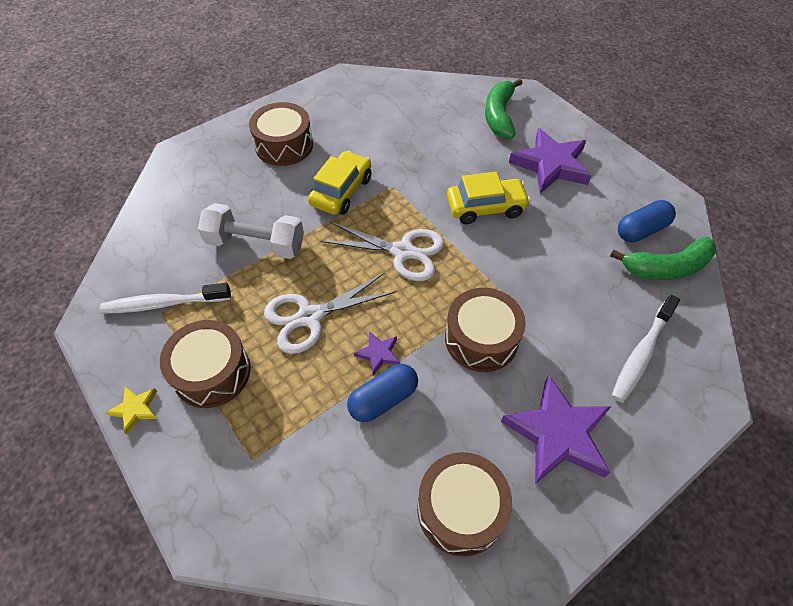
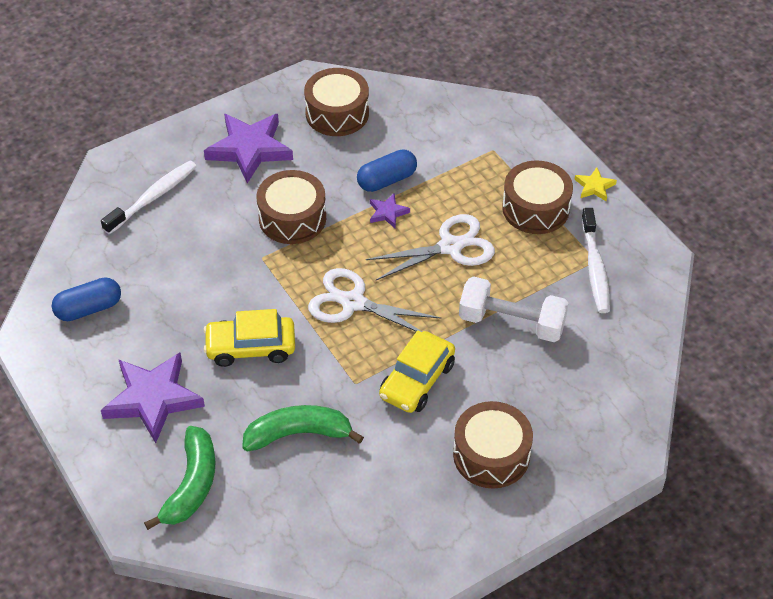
camera: 175 degrees left, 5 degrees down
white toothbrush [100,283,231,314] -> white toothbrush turned 90 degrees clockwise [581,208,610,313]
green banana [610,237,716,280] -> green banana moved to [242,405,364,451]

